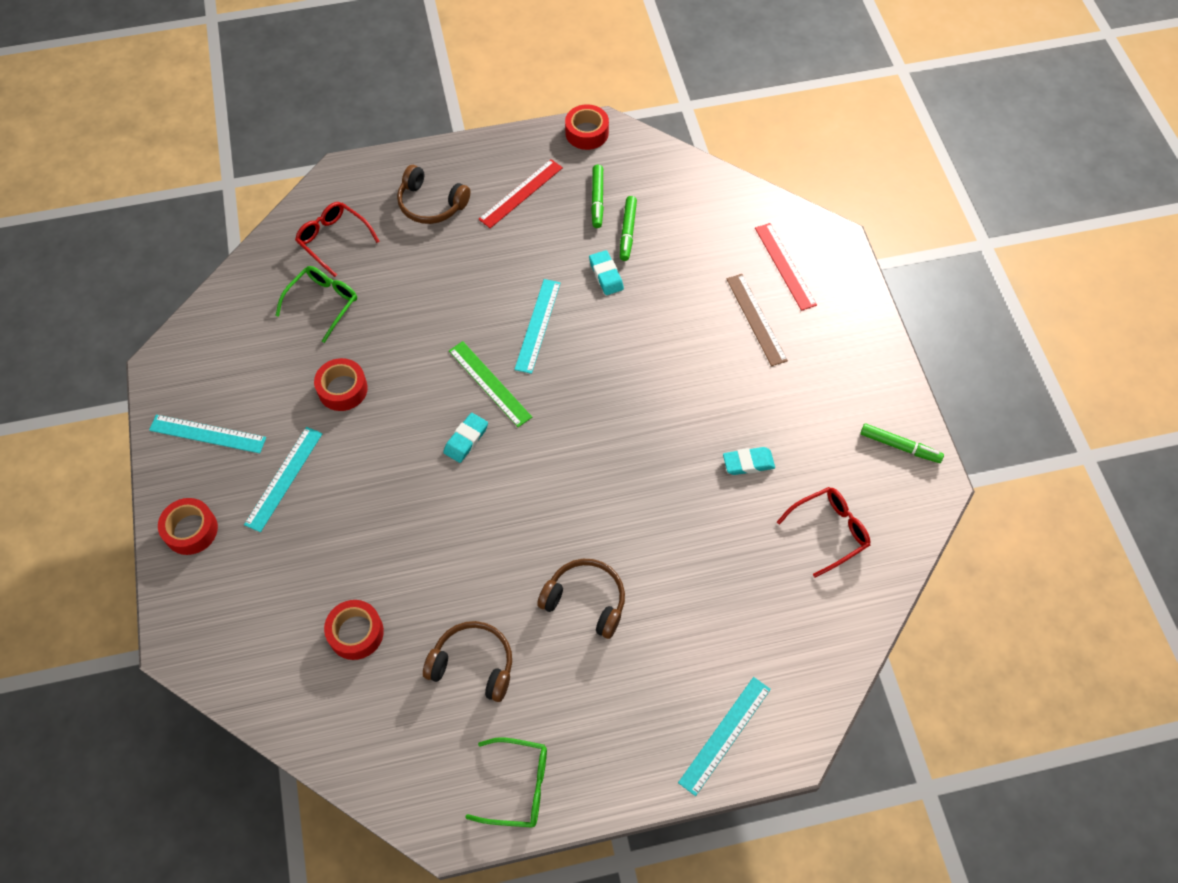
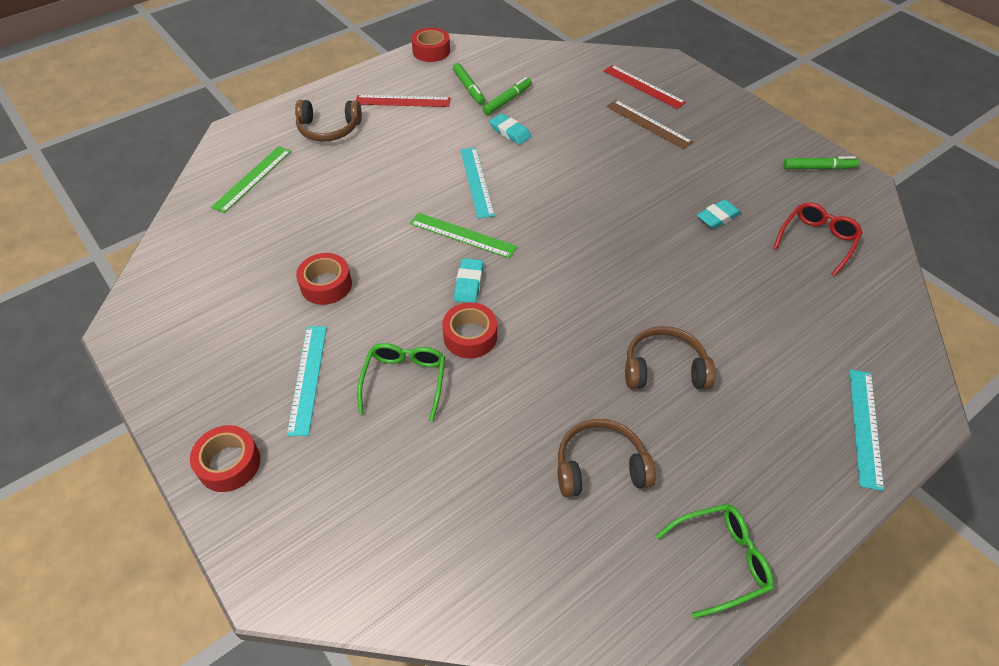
camera: 25 degrees left, 10 degrees down
turquoise ruler [149,415,266,453] -> none
green glasses [275,266,357,343] -> green glasses moved to [357,343,445,422]
red glasses [295,202,380,277] -> green ruler [211,146,291,213]
red tape [324,600,384,660] -> red tape moved to [442,302,497,359]
red ruler [478,159,563,228] -> red ruler turned 75 degrees clockwise [356,95,450,107]
green marker [620,196,637,261] -> green marker turned 120 degrees counterclockwise [483,77,532,115]

